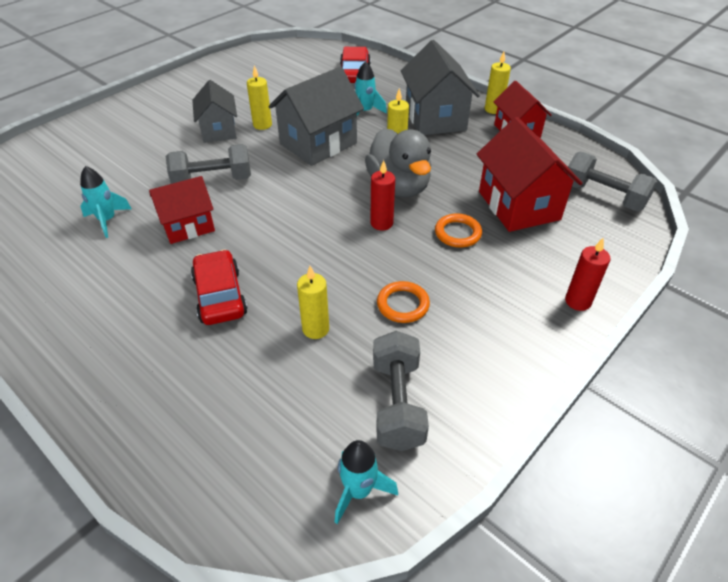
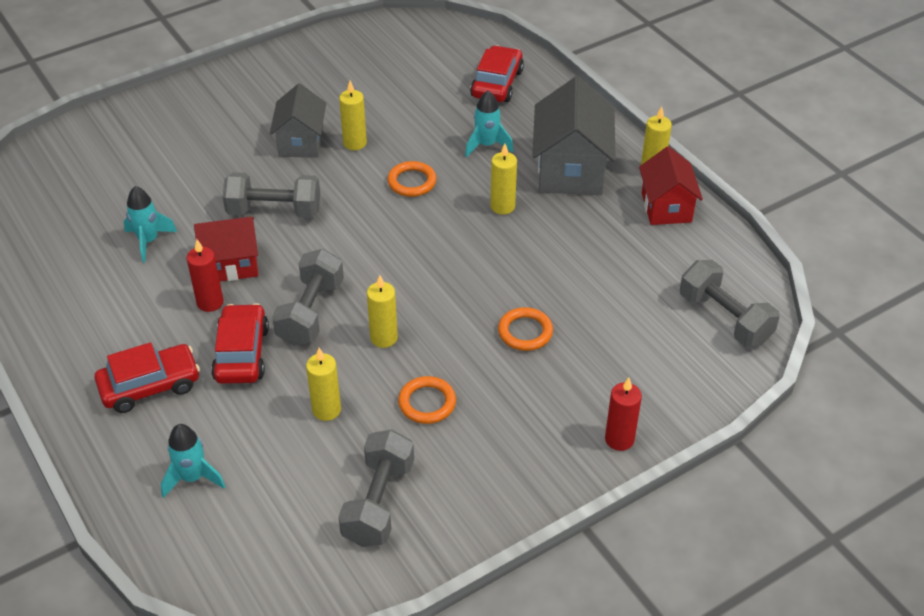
camera: 15 degrees right, 0 degrees up
grey house [268,67,364,166] -> orange ring [387,161,437,197]
turquoise rocket [335,440,398,524] -> turquoise rocket moved to [161,424,225,498]
grey duck [365,128,431,197] -> none
red candle [370,160,395,230] -> red candle moved to [187,239,224,312]
red house [477,117,583,232] -> none
none -> red car [94,342,200,413]
none -> grey dumbbell [272,249,344,346]
none -> yellow candle [367,275,398,348]

